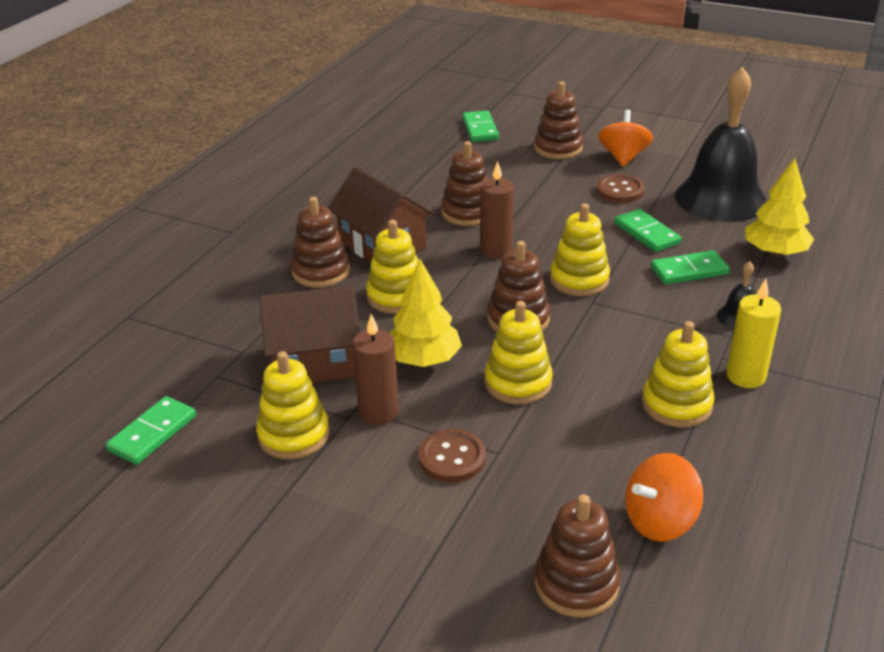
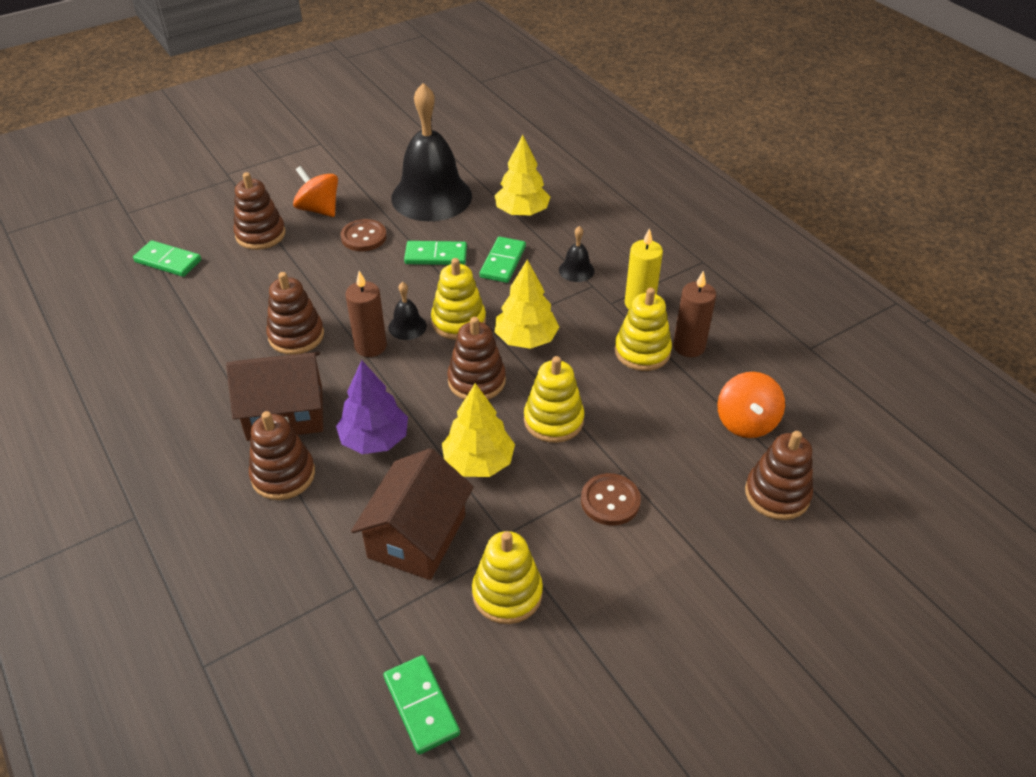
camera: 60 degrees left, 10 degrees up
brown candle [352,314,399,425] -> brown candle moved to [673,271,716,357]
yellow stacking toy [366,220,419,314] -> purple tree [336,360,408,454]
none -> black bell [388,282,427,340]
none -> yellow tree [495,260,559,349]

